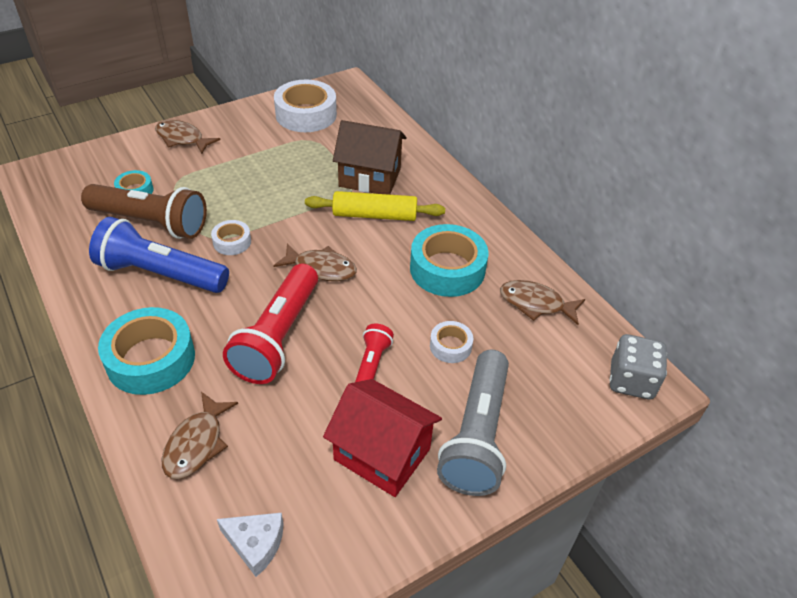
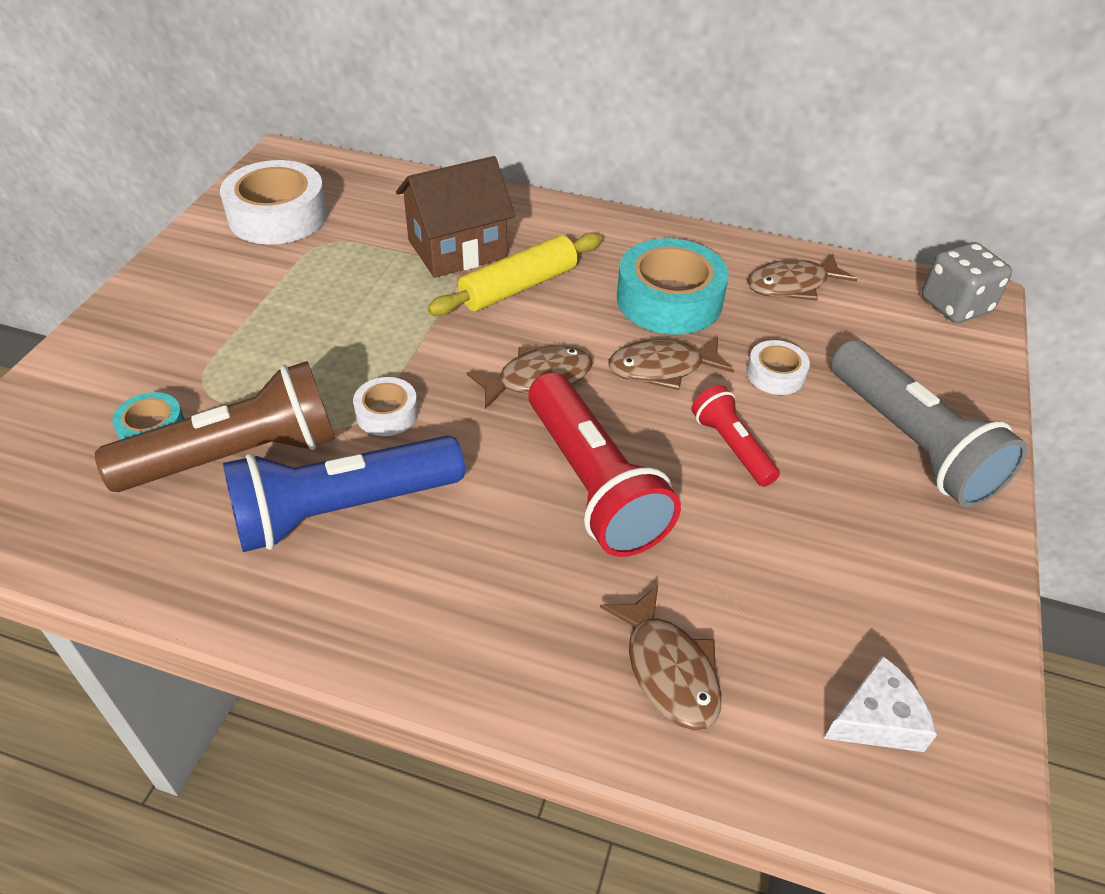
camera: 40 degrees left, 0 degrees up
turquoise tape [98,307,195,395] -> none
brown fish [155,120,220,154] -> brown fish moved to [608,337,734,390]
red house [323,379,442,497] -> none

